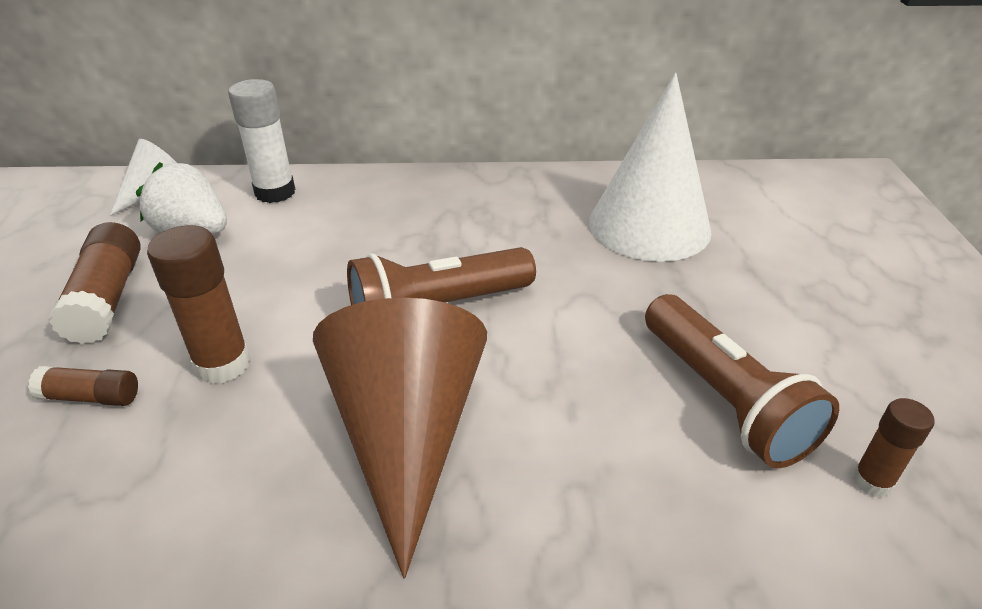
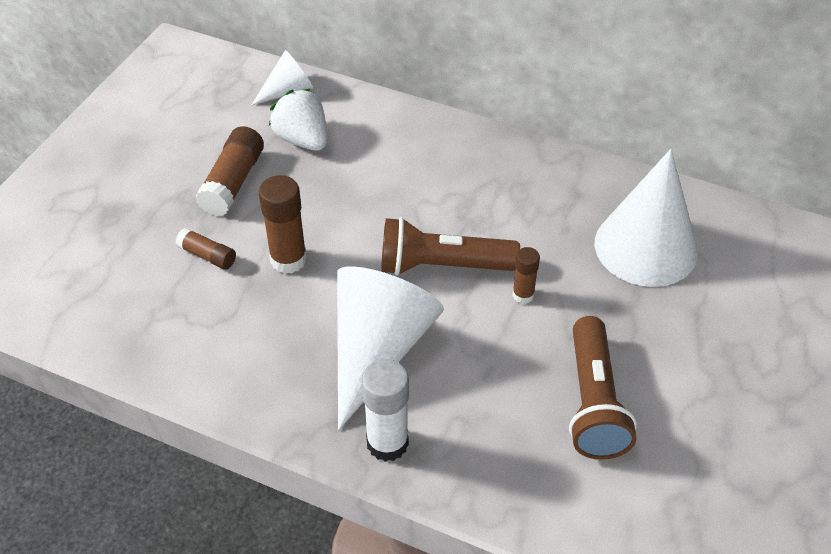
camera: 25 degrees right, 10 degrees up
white glue stick [228,79,295,203] -> white glue stick moved to [361,359,409,462]
brown cone [313,298,487,578] -> white cone [337,266,444,430]
brown glue stick [852,398,935,498] -> brown glue stick moved to [512,247,540,304]

